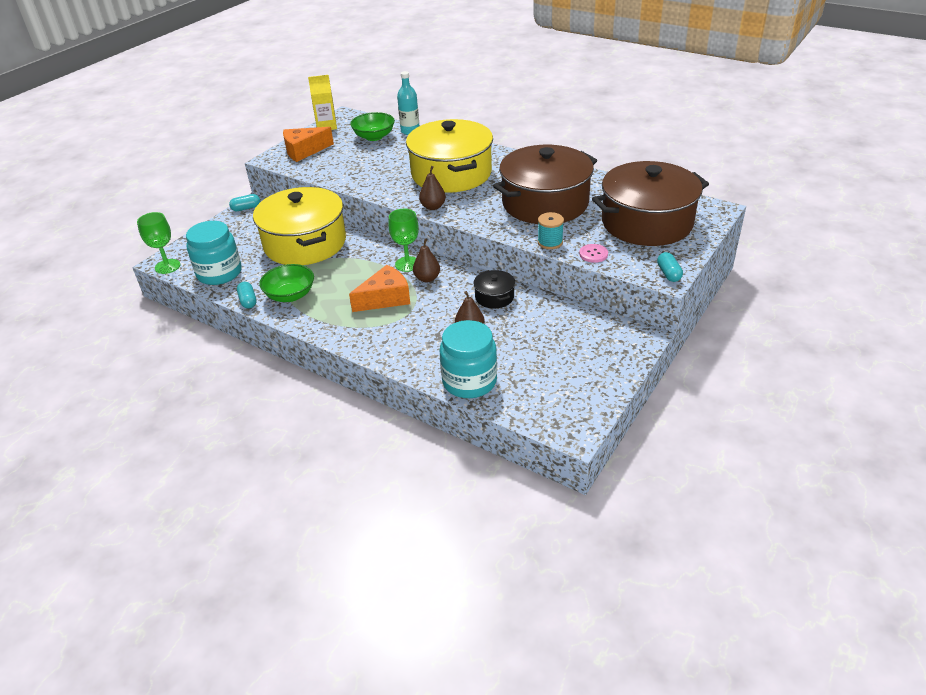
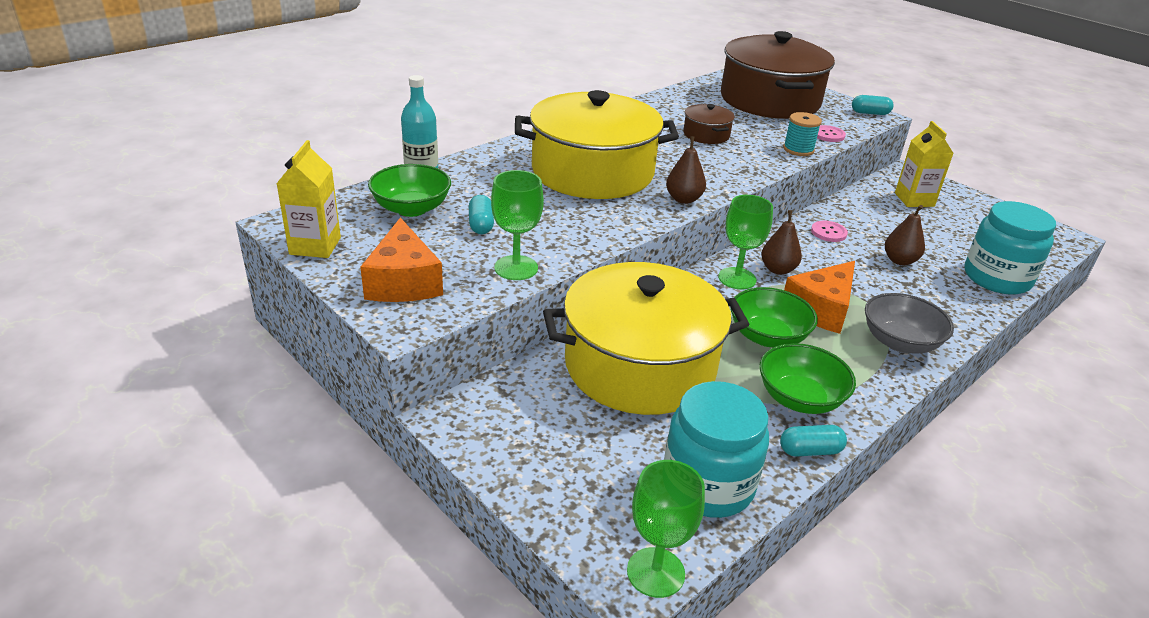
camera: 80 degrees left, 5 degrees down
turquoise capsule [229,194,260,211] -> turquoise capsule moved to [469,195,494,234]
orange cheese [349,265,410,312] -> orange cheese turned 120 degrees counterclockwise [784,261,855,334]
black pot [473,270,515,309] -> pink button [811,221,848,242]
brown pot [493,145,597,224] -> brown pot [683,104,735,144], size x0.42
none -> green goblet [491,170,544,280]
none -> green bowl [731,287,818,347]
none -> grey bowl [865,293,954,354]
none -> yellow carton [895,121,954,207]

